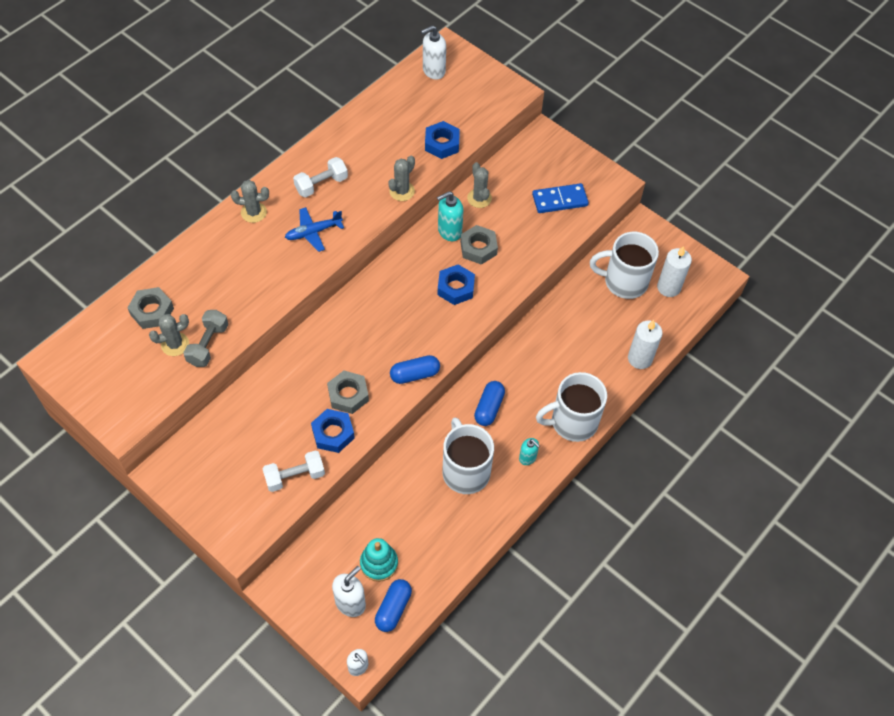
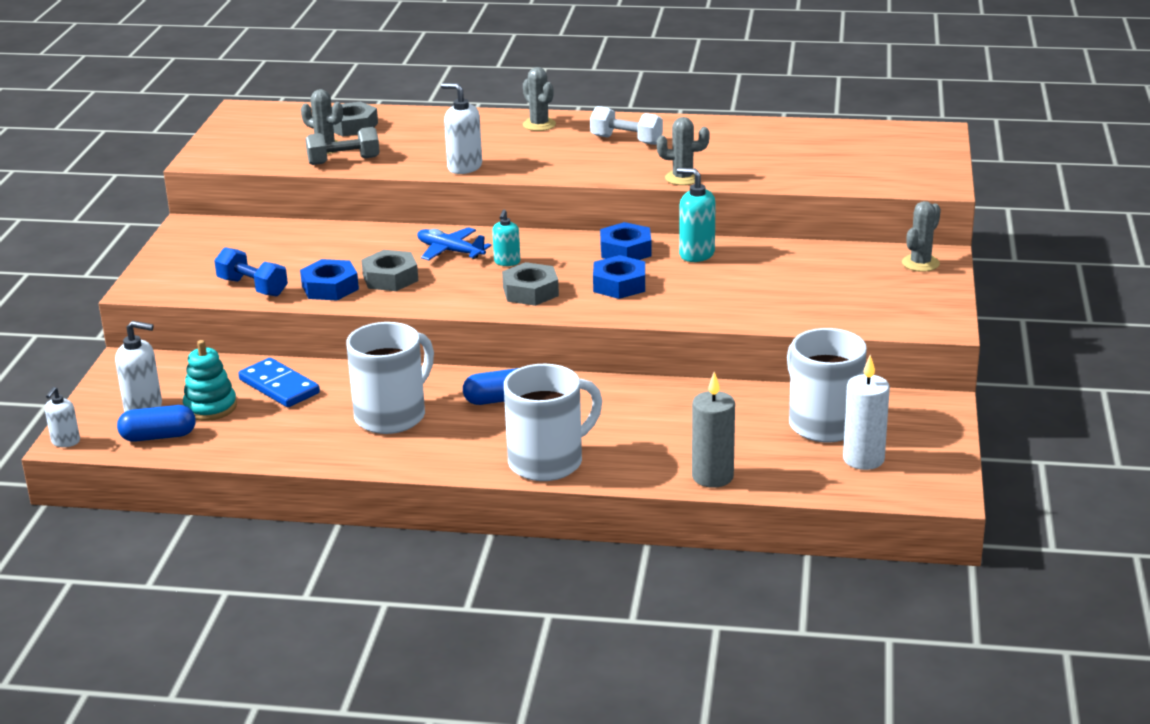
camera: 60 degrees right, 30 degrees down
white dumbbell [262,450,325,492] -> blue dumbbell [214,247,288,297]
blue plane [285,207,344,252] -> blue plane moved to [417,227,491,260]
blue capsule [390,355,440,384] -> none
white soap dispenser [421,25,446,80] -> white soap dispenser moved to [441,83,482,174]
blue nut [425,121,460,159] -> blue nut moved to [600,222,652,260]
grey nut [460,225,498,265] -> grey nut moved to [502,262,559,306]
grey cactus [467,162,492,208] -> grey cactus moved to [902,201,941,272]
turquoise soap dispenser [519,438,540,465] -> turquoise soap dispenser moved to [492,210,520,266]
blue domino [532,183,589,213] -> blue domino moved to [239,358,320,407]
white mug [536,372,607,442] -> white mug turned 105 degrees clockwise [504,364,602,481]
white candle [628,320,663,369] -> grey candle [692,372,735,488]

